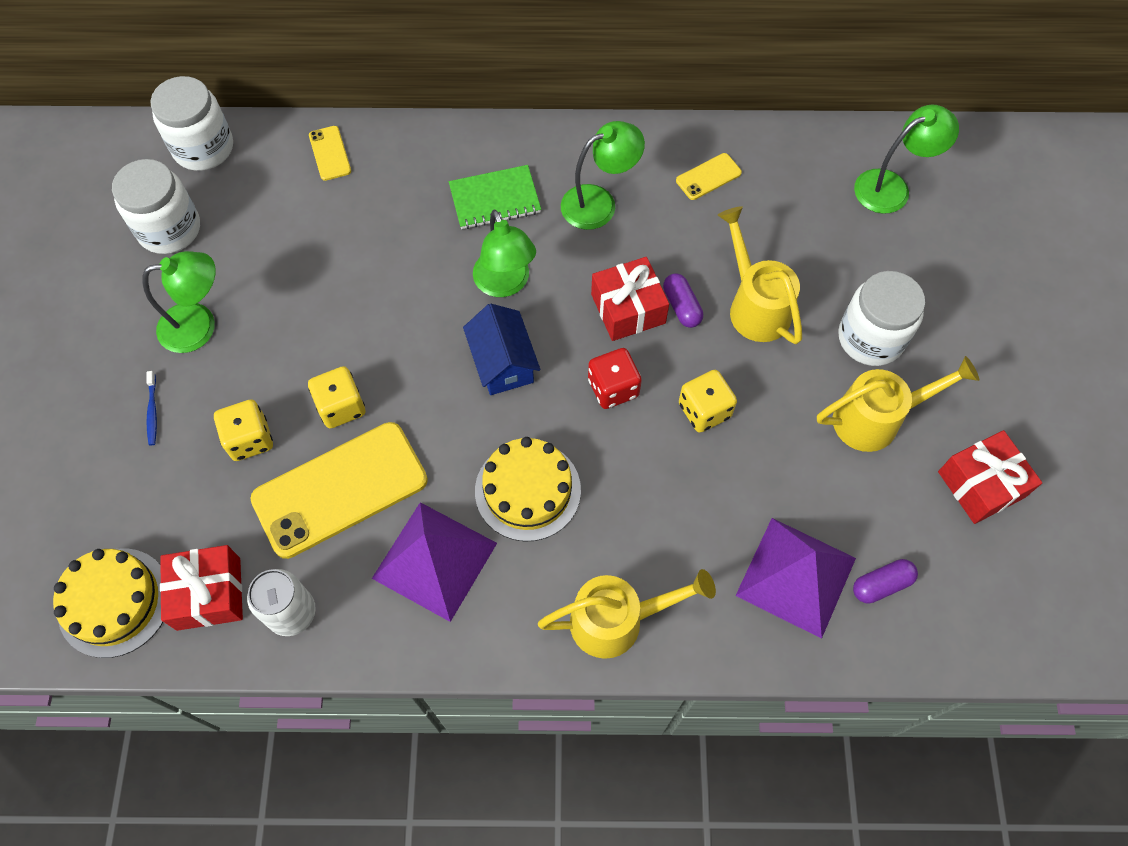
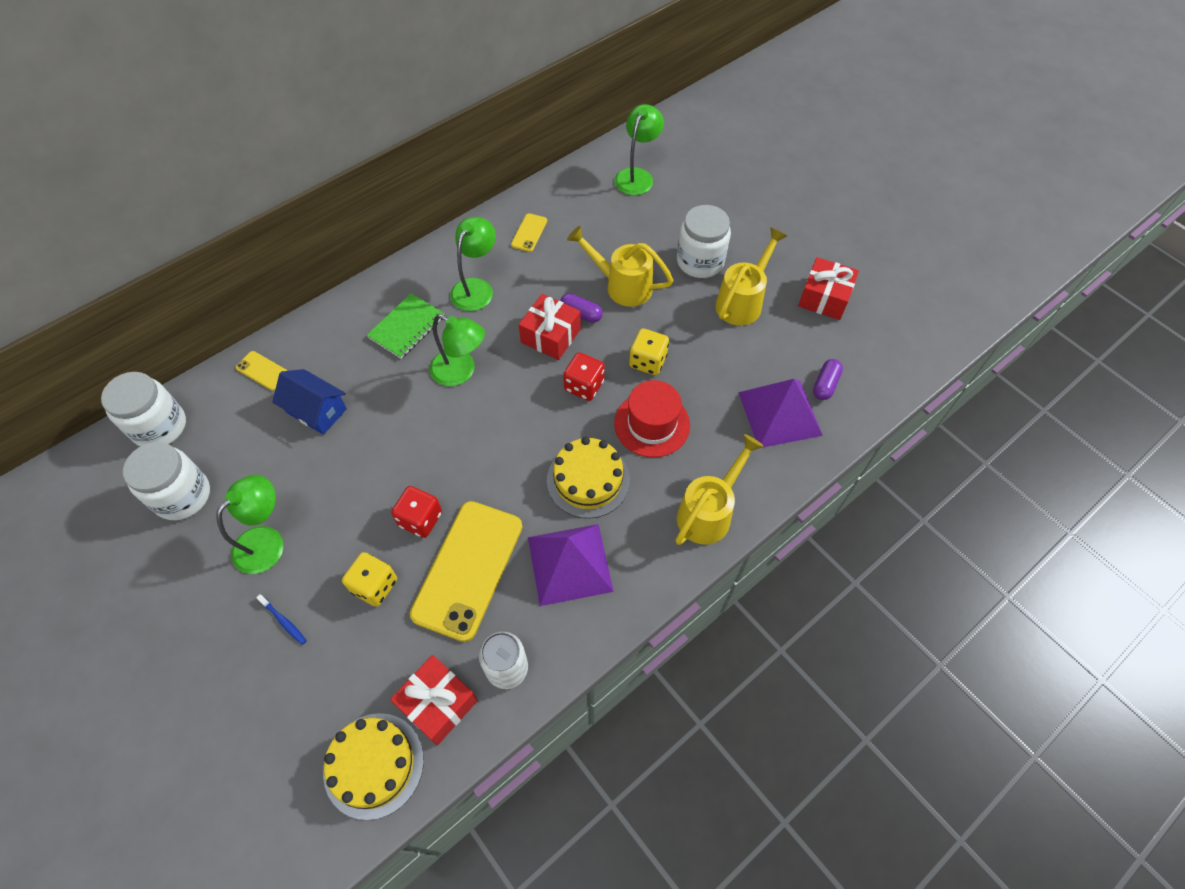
camera: 40 degrees left, 5 degrees down
yellow dice [308,366,366,428] -> red dice [391,486,442,538]
blue house [463,304,541,395] -> blue house moved to [272,369,347,435]
none -> red hat [614,380,690,458]

